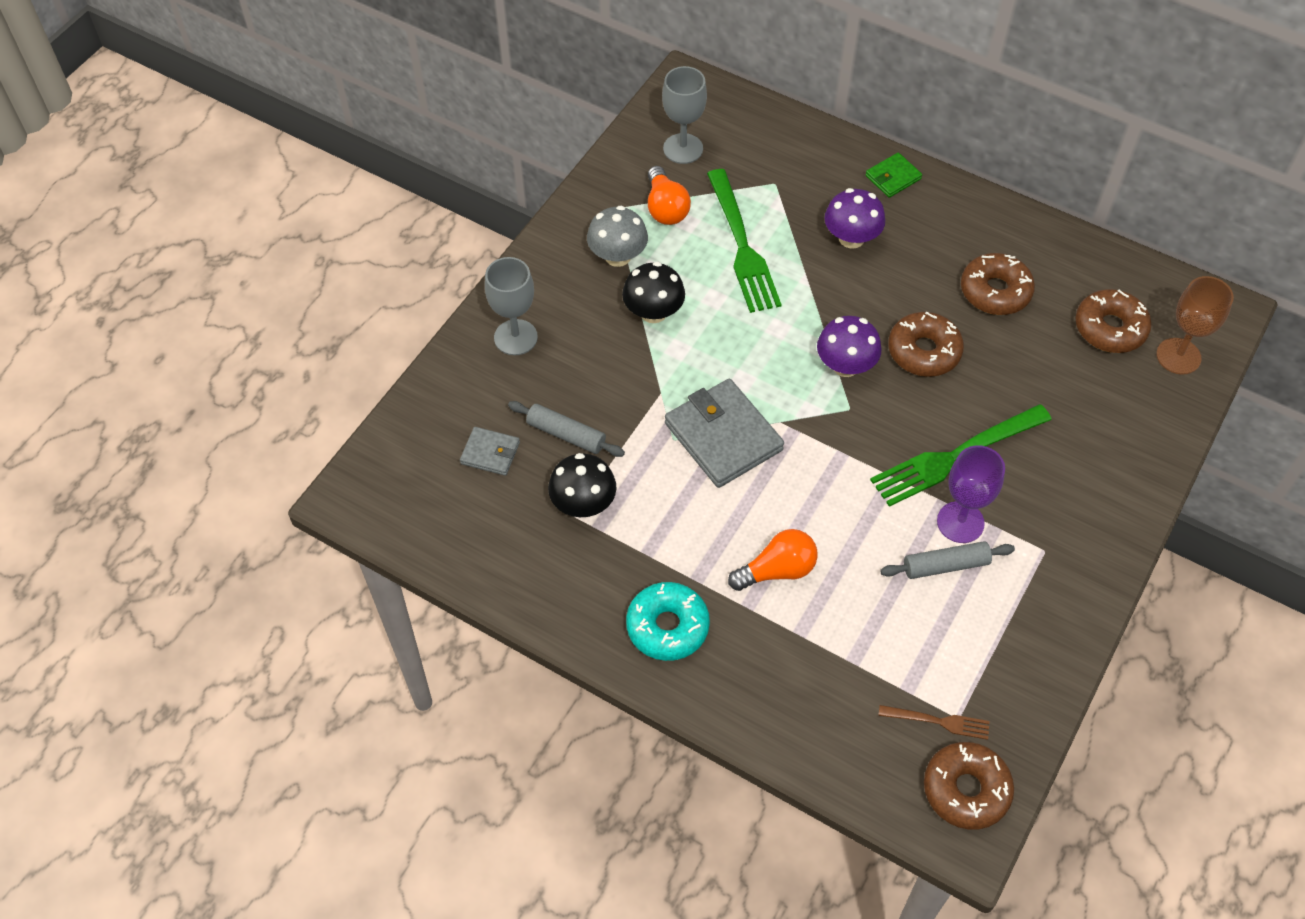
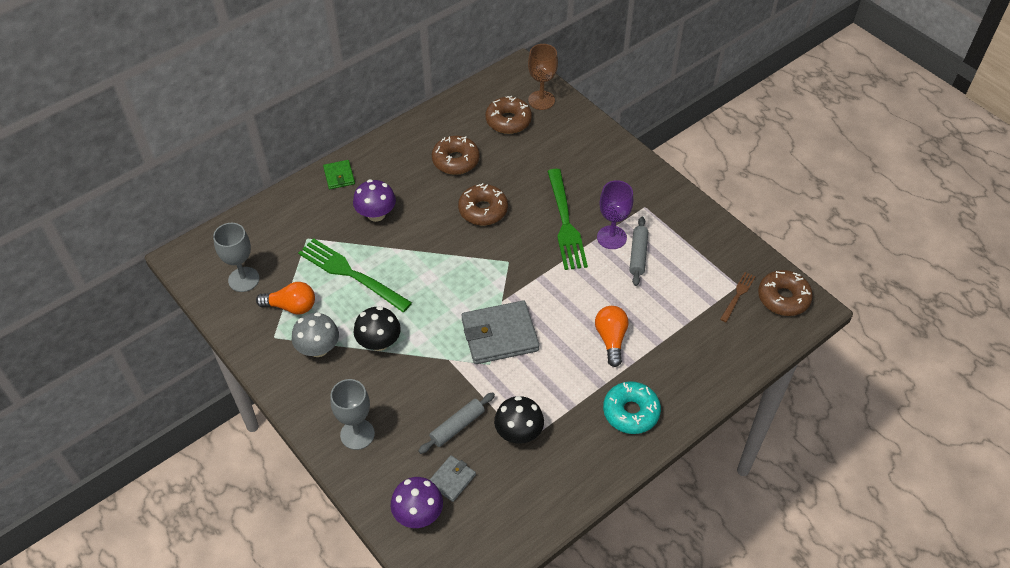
camera: 70 degrees left, 5 degrees down
green fork [707,169,782,313] -> green fork turned 150 degrees counterclockwise [298,238,412,312]
purple mushroom [817,316,881,377] -> purple mushroom moved to [391,477,443,528]

